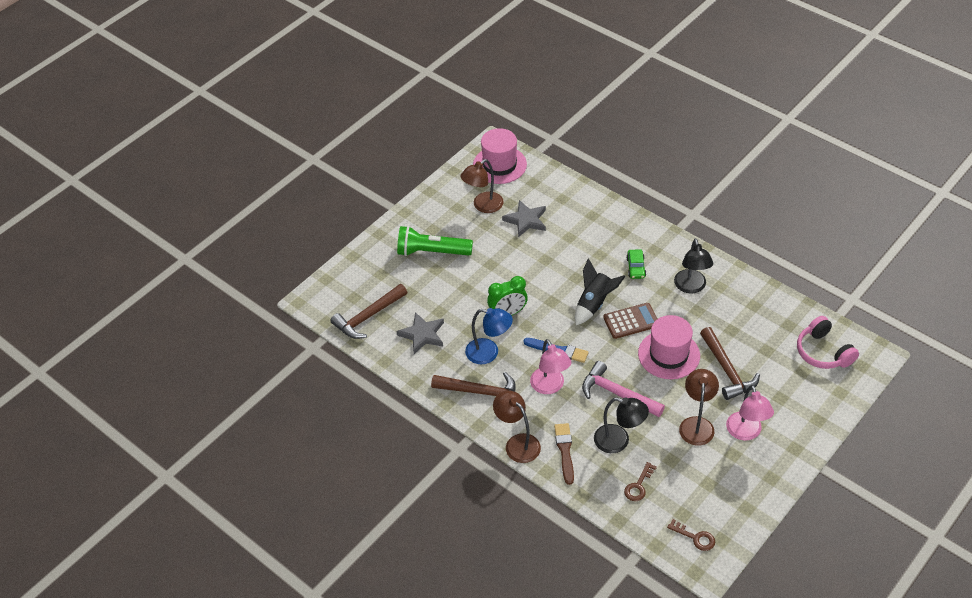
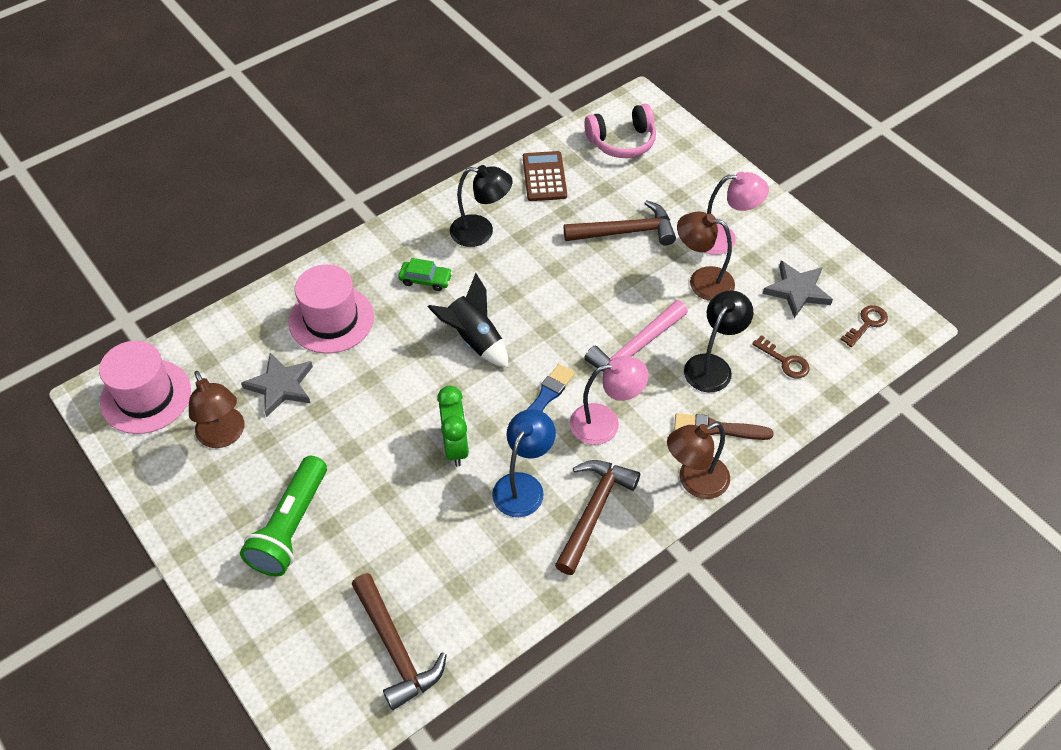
camera: 80 degrees left, 5 degrees up
grey star [396,312,444,354] -> grey star moved to [763,261,833,318]
brown calculator [603,303,657,339] -> brown calculator moved to [523,151,567,201]
pink hat [638,315,700,379] -> pink hat moved to [289,264,374,354]

